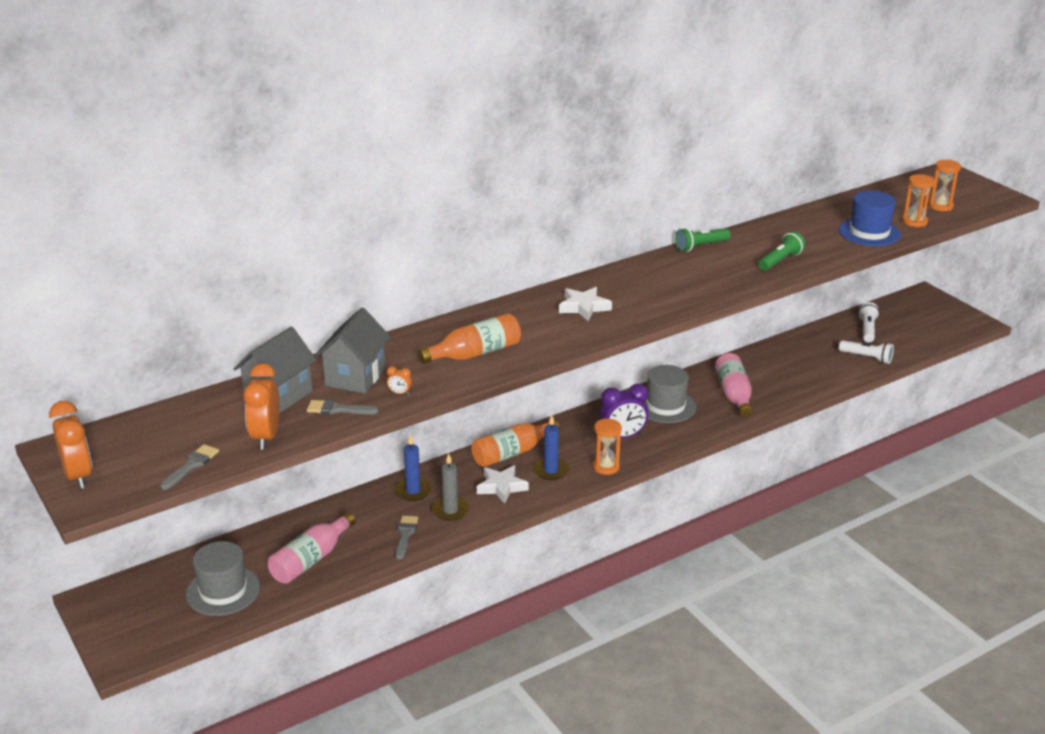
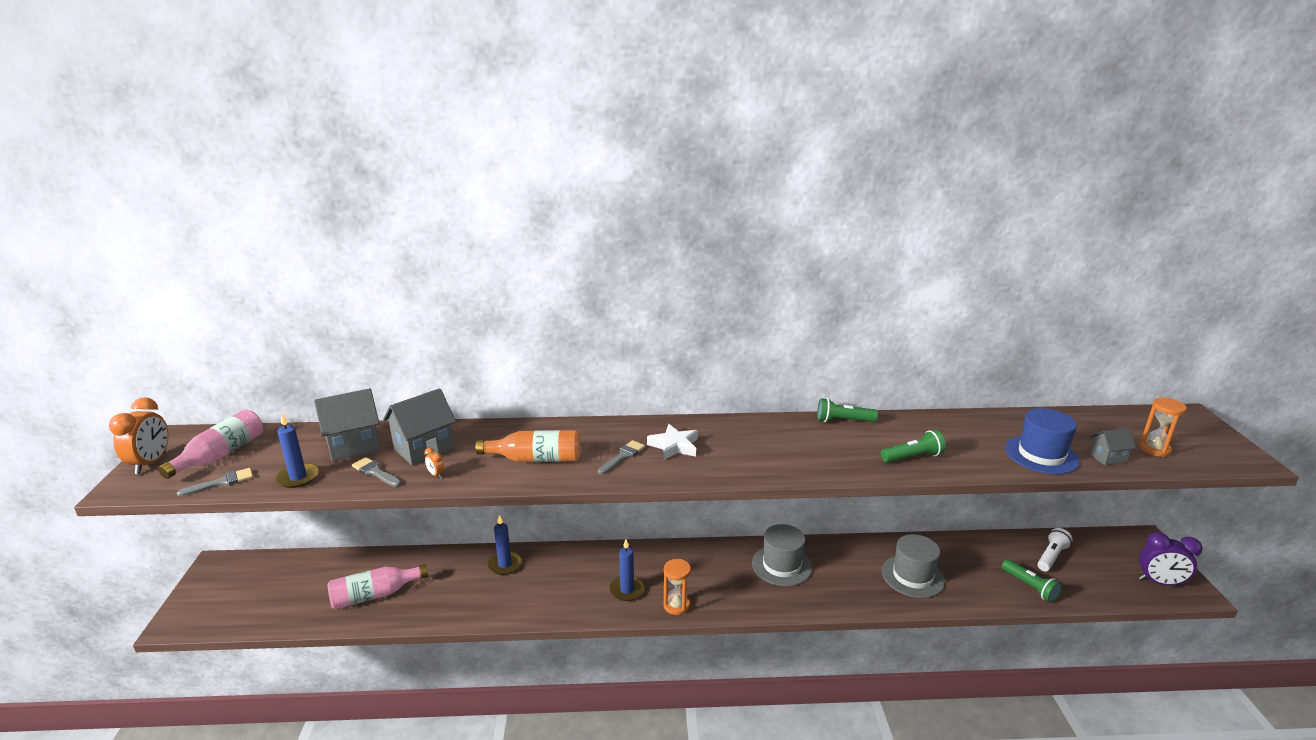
camera: 30 degrees right, 5 degrees down
grey hat [186,541,260,616] -> grey hat moved to [882,534,945,598]
orange clock [243,363,279,449] -> blue candle [276,414,319,488]
grey brush [395,515,419,559] -> grey brush moved to [598,440,645,475]
grey candle [432,453,470,521] -> none
orange bottle [471,420,560,467] -> none
white star [477,465,529,504] -> none
purple clock [599,384,648,438] -> purple clock moved to [1139,532,1203,587]
pink bottle [715,353,753,417] -> pink bottle moved to [158,409,263,479]
white flashlight [839,340,894,364] -> green flashlight [1002,559,1062,603]
orange hourglass [902,174,935,228] -> grey house [1089,428,1136,465]

